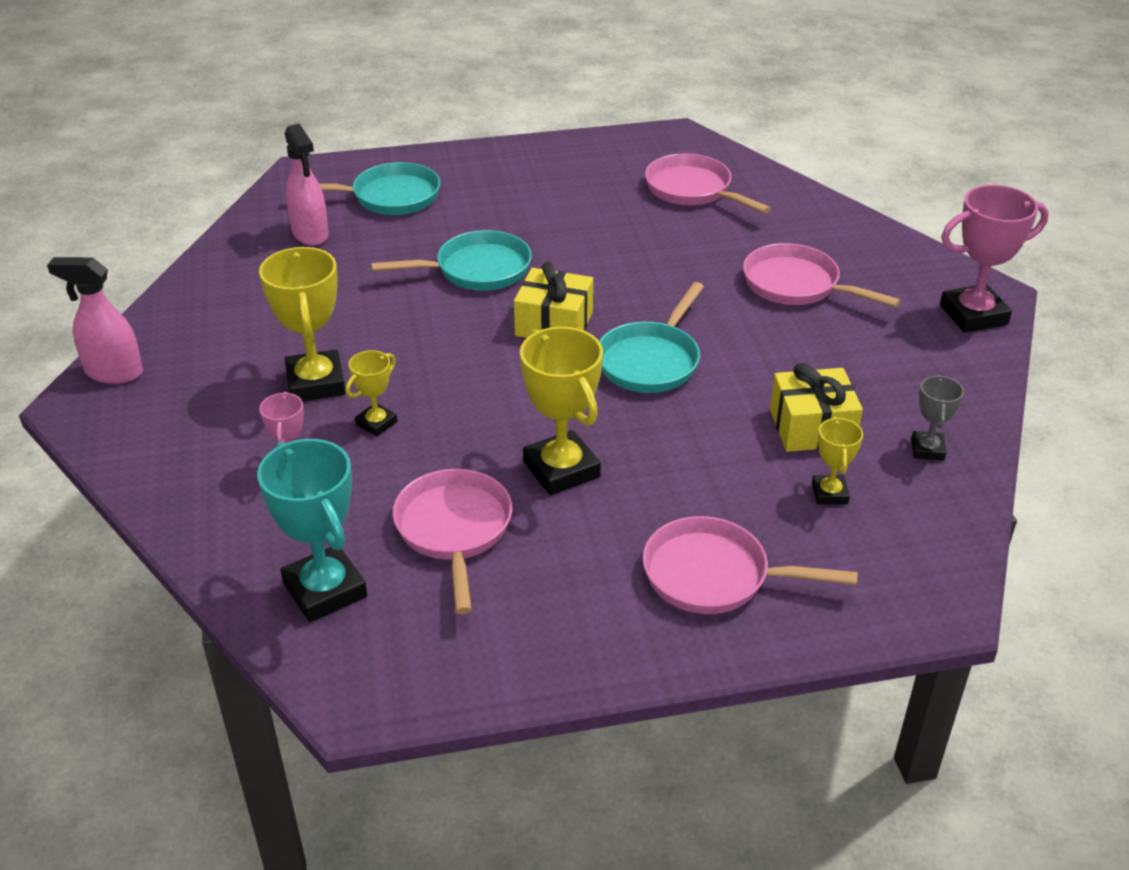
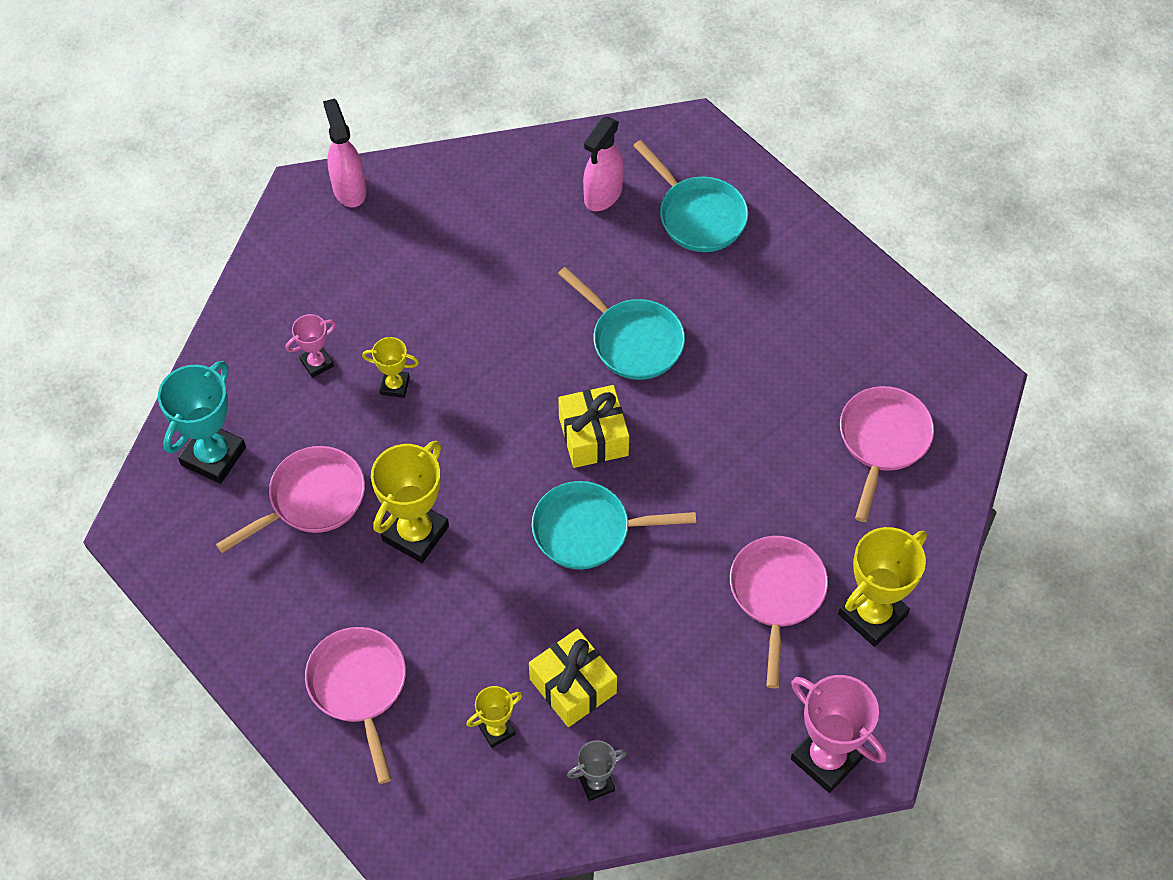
camera: 60 degrees right, 20 degrees up
yellow trophy [259,247,345,401] -> yellow trophy moved to [838,527,927,647]

